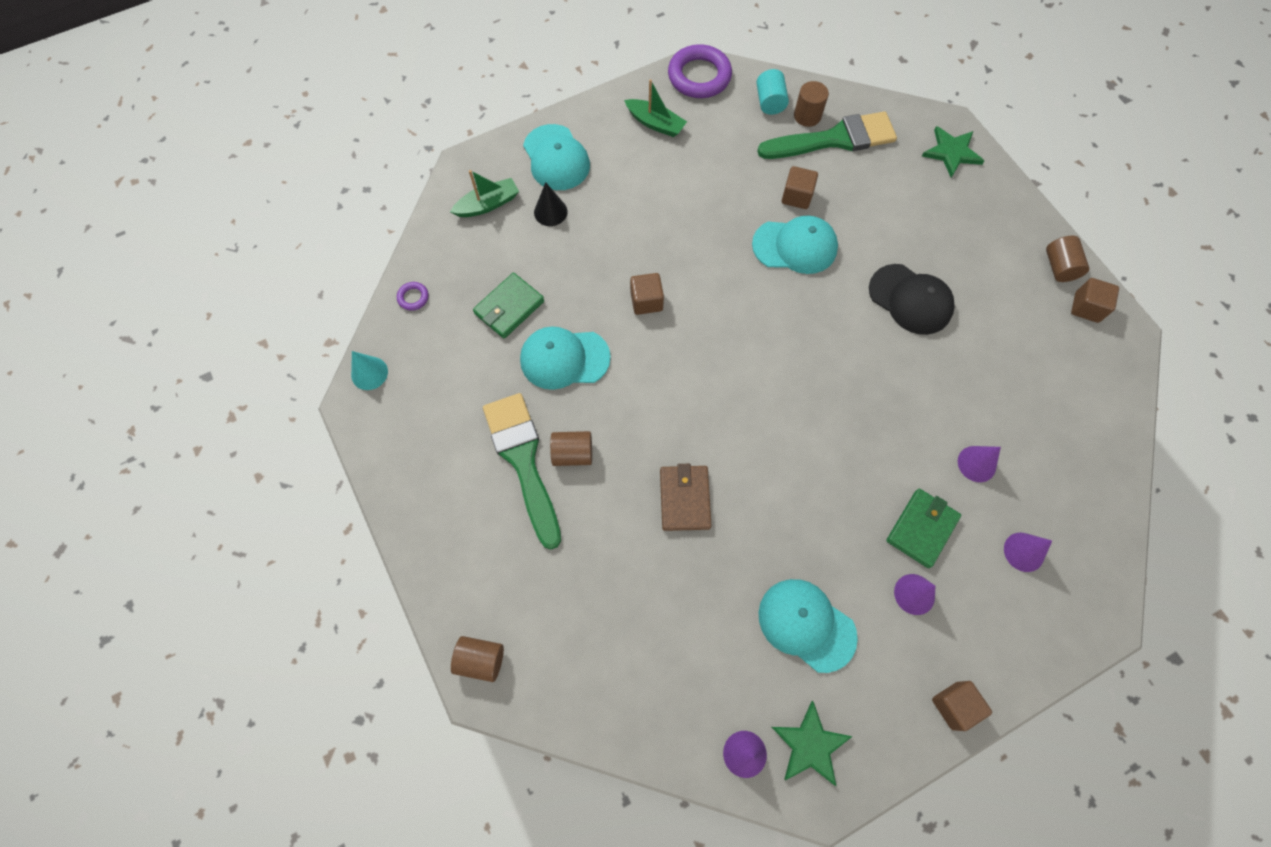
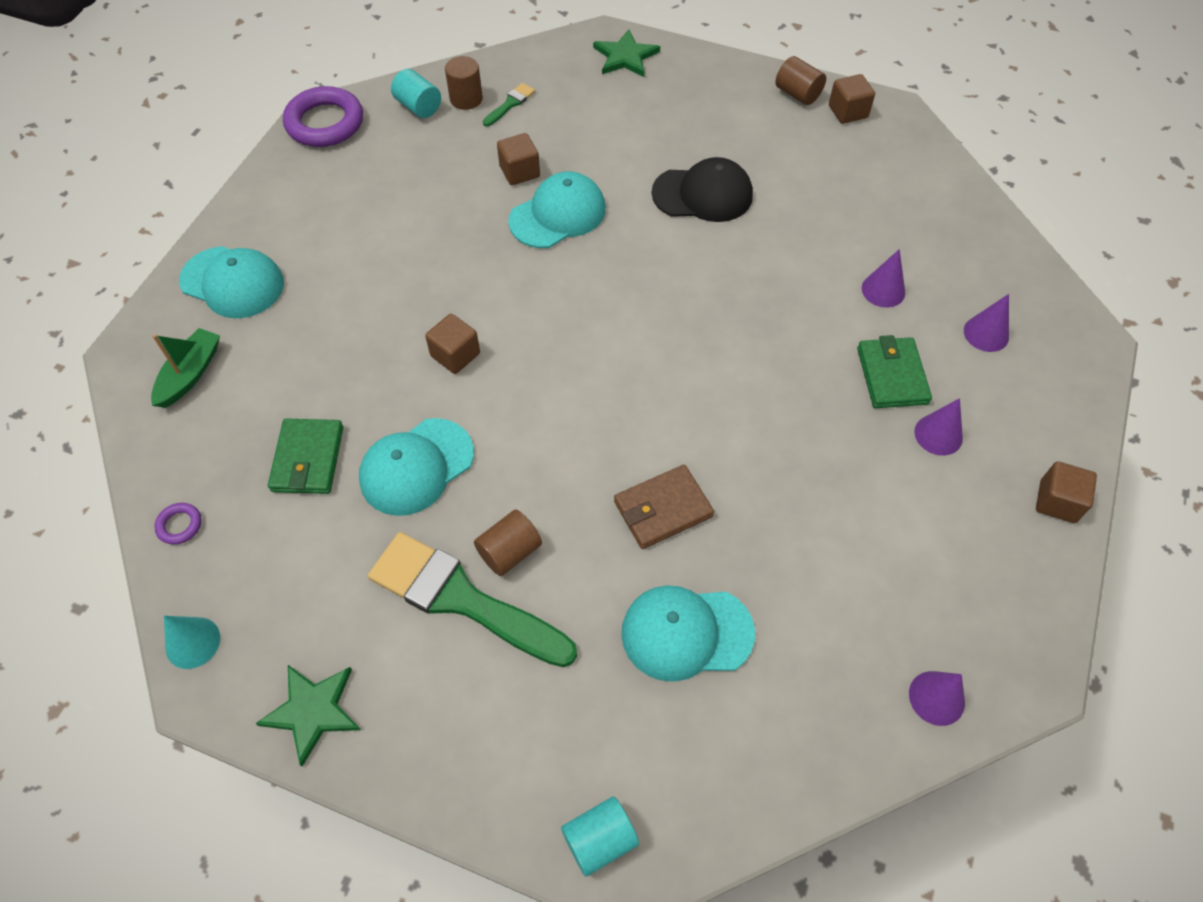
camera: 40 degrees left, 10 degrees down
brown cylinder [451,636,504,682] -> turquoise cylinder [561,797,639,877]
black cone [534,182,568,226] -> none
green boat [624,79,687,137] -> none
brown wallet [660,464,712,531] -> brown wallet turned 75 degrees counterclockwise [614,465,714,549]
green brush [757,111,897,159] -> green brush [483,83,535,127], size x0.42
turquoise cap [759,579,858,673] -> turquoise cap moved to [621,585,755,682]
green star [772,701,853,786] -> green star moved to [255,665,361,767]

